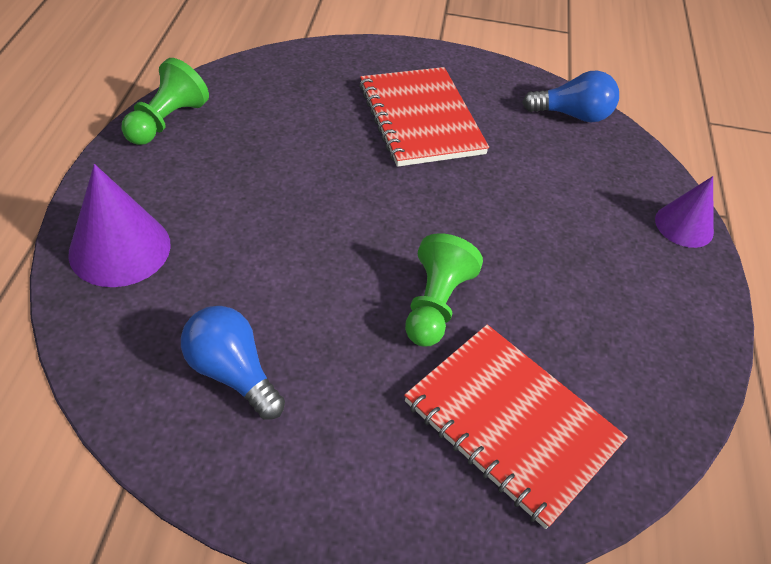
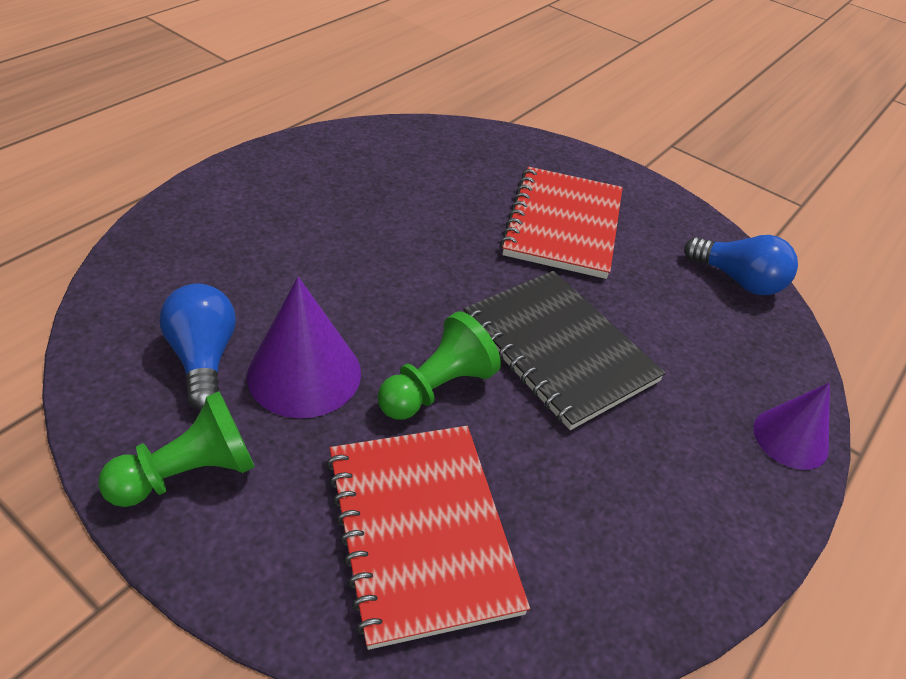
camera: 30 degrees right, 5 degrees down
purple cone [68,164,171,287] -> purple cone moved to [247,277,361,418]
green pawn [121,58,209,145] -> green pawn moved to [98,391,255,507]
none -> black notebook [463,271,666,430]

